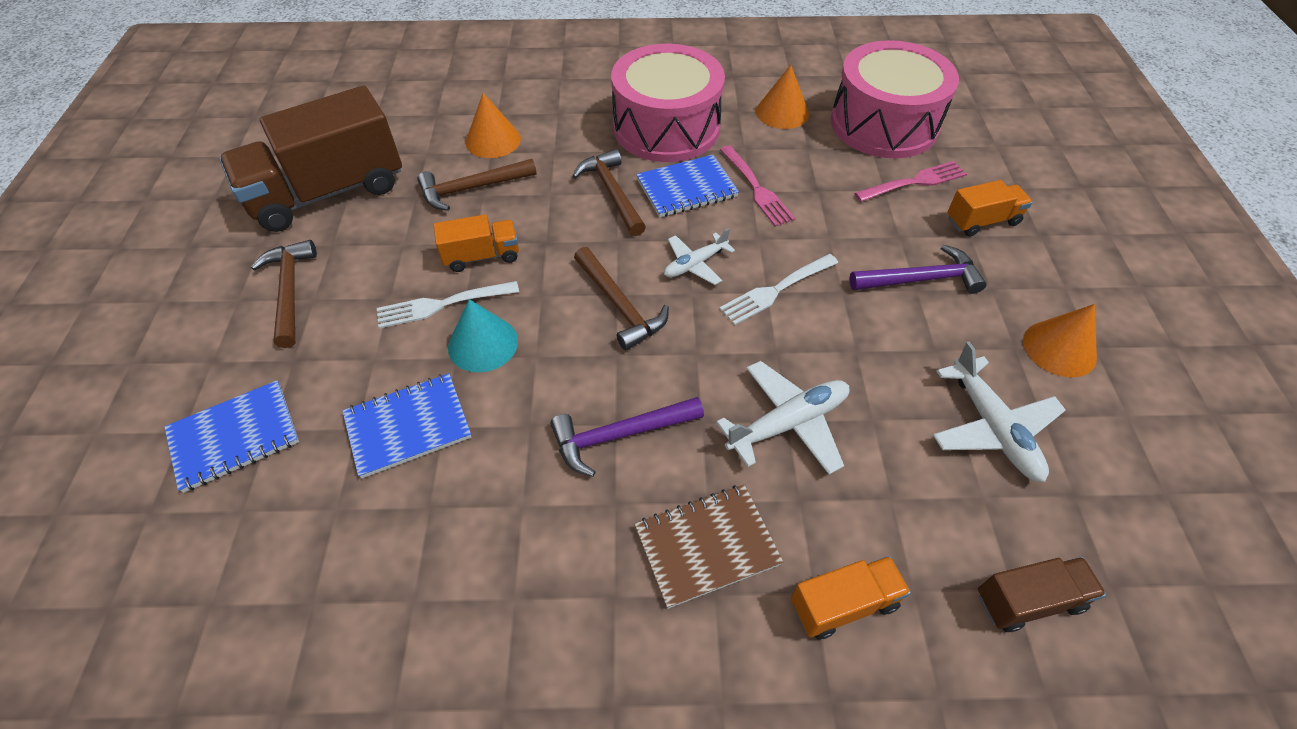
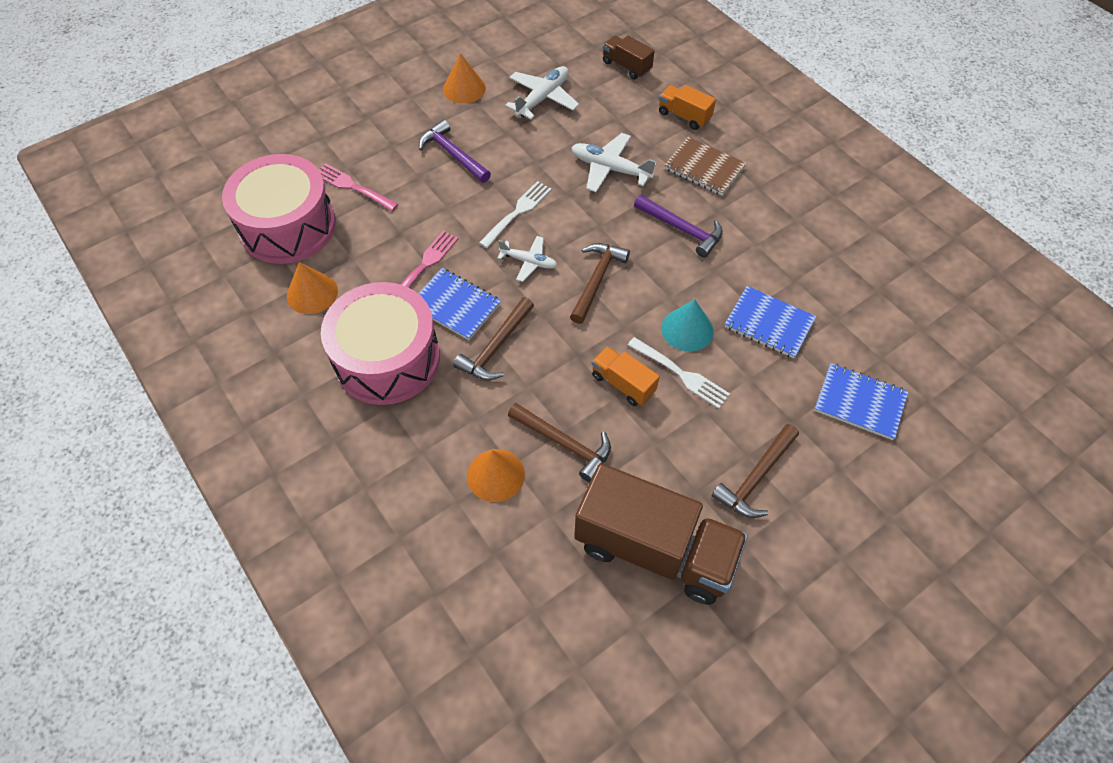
camera: 125 degrees left, 5 degrees up
white fork [719,254,838,325] -> white fork turned 75 degrees counterclockwise [479,181,552,248]
orange truck [947,180,1033,237] -> none

